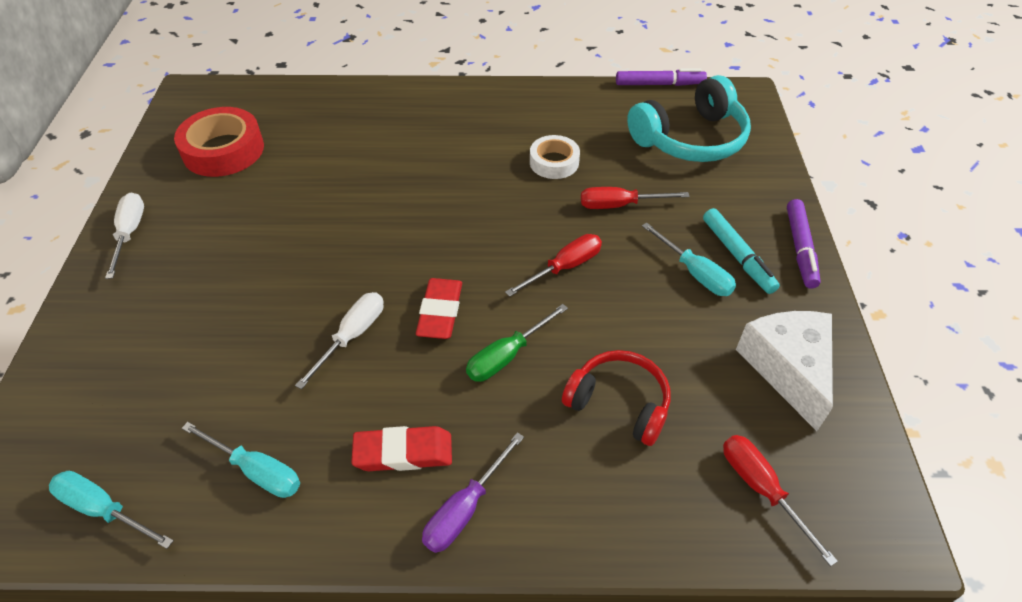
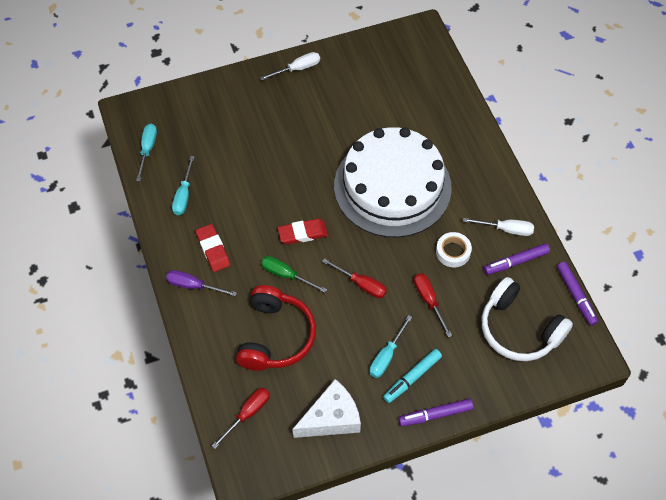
camera: 70 degrees right, 10 degrees up
red tape [174,107,264,177] -> none
white screwdriver [295,292,383,389] -> white screwdriver moved to [463,218,534,236]
red headphones [562,350,670,446] -> red headphones [236,285,316,371], size x1.50
turquoise headphones [627,75,751,162] -> white headphones [482,277,573,361]
none -> white cake [334,127,452,237]
none -> purple marker [484,243,550,275]

